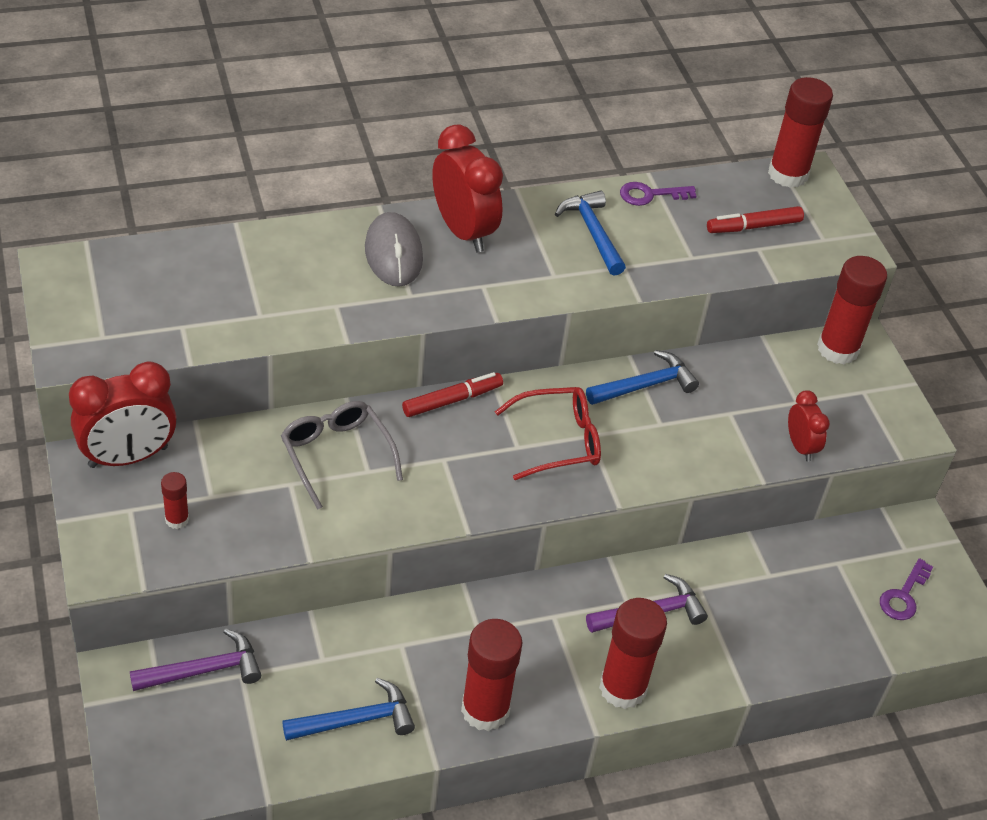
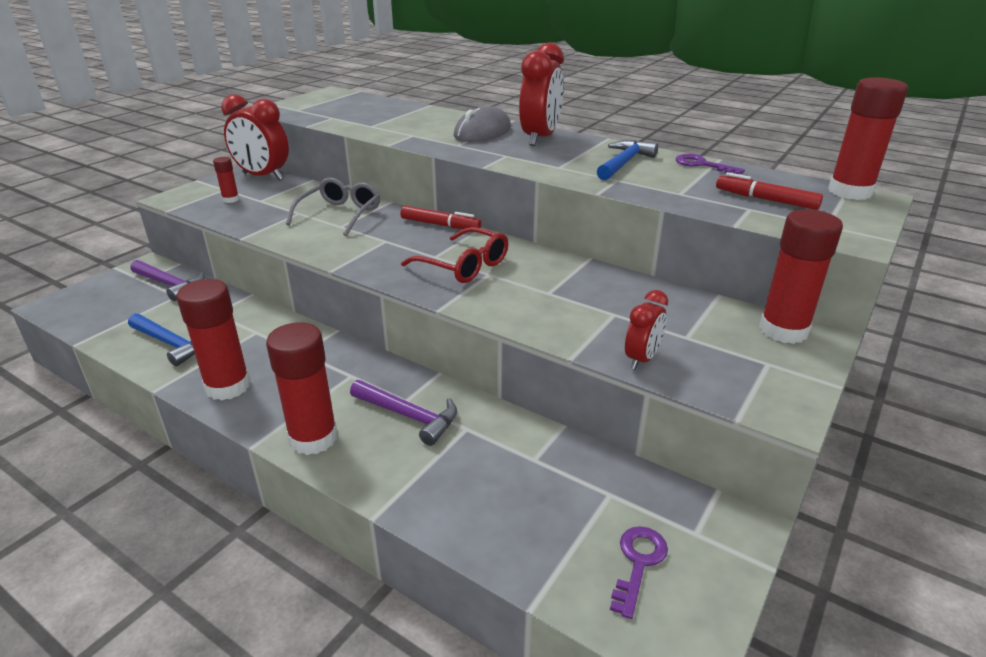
camera: 55 degrees right, 15 degrees down
blue hammer [586,350,699,405] -> none
purple key [880,558,933,620] -> purple key turned 120 degrees clockwise [610,526,668,619]

